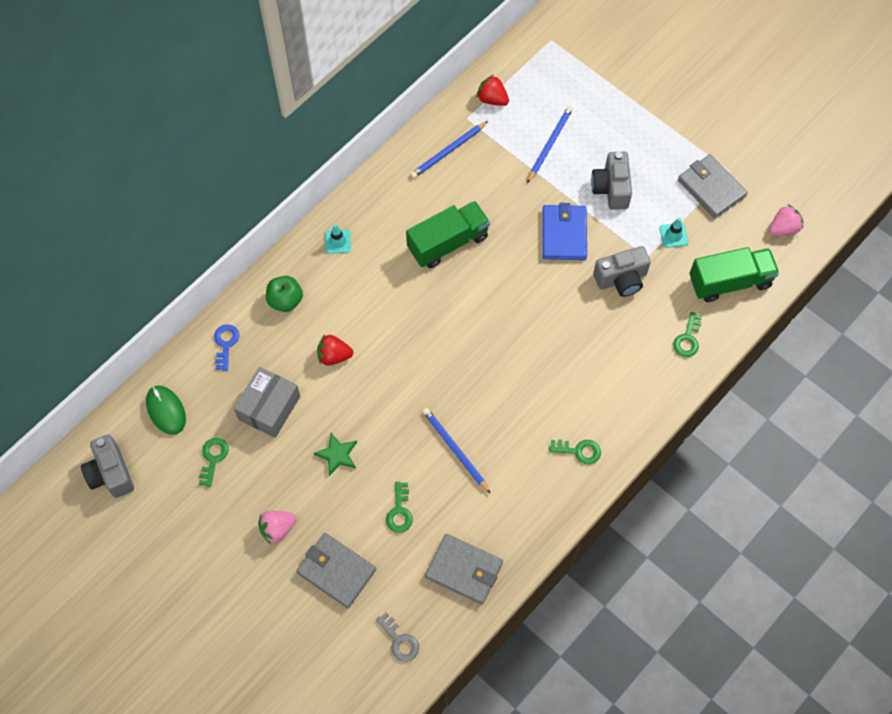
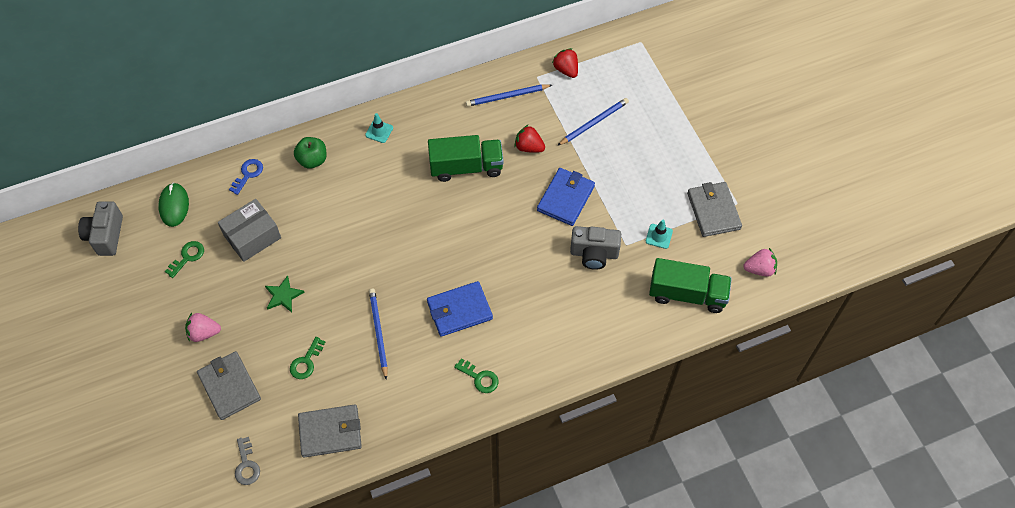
camera: 25 degrees right, 5 degrees down
red strawberry [317,334,353,366] -> red strawberry moved to [514,125,545,153]
grey wallet [425,534,503,605] -> grey wallet turned 60 degrees counterclockwise [298,404,362,458]
grey camera [591,152,632,210] -> none
green key [673,312,702,357] -> none
none -> blue wallet [427,281,493,337]

